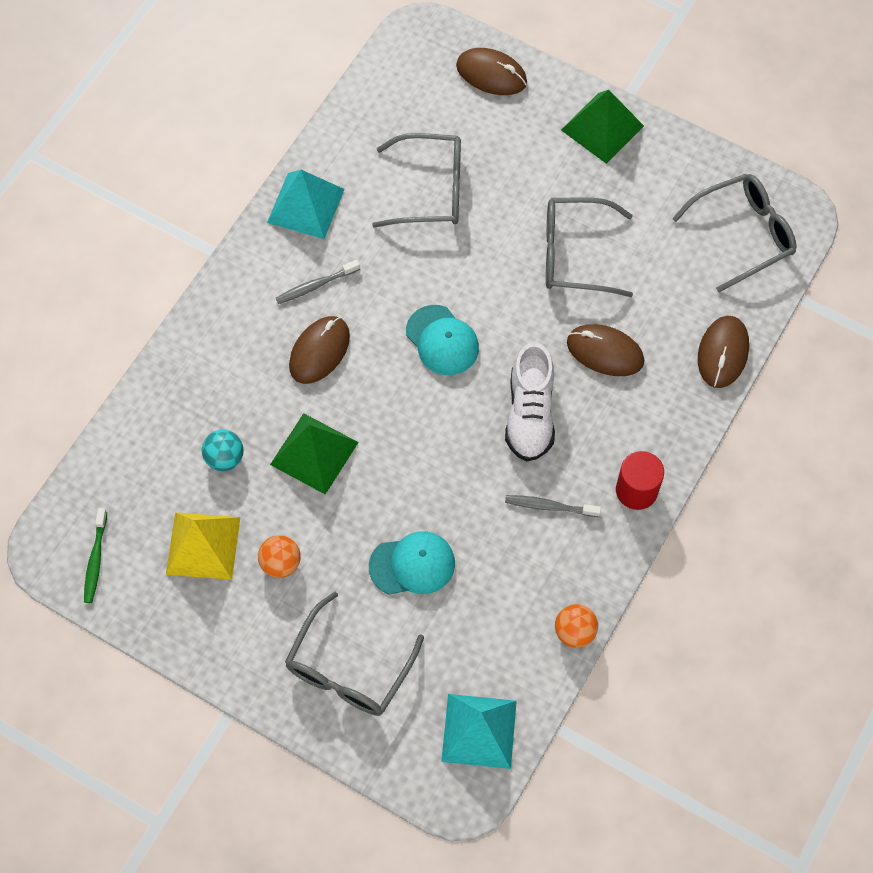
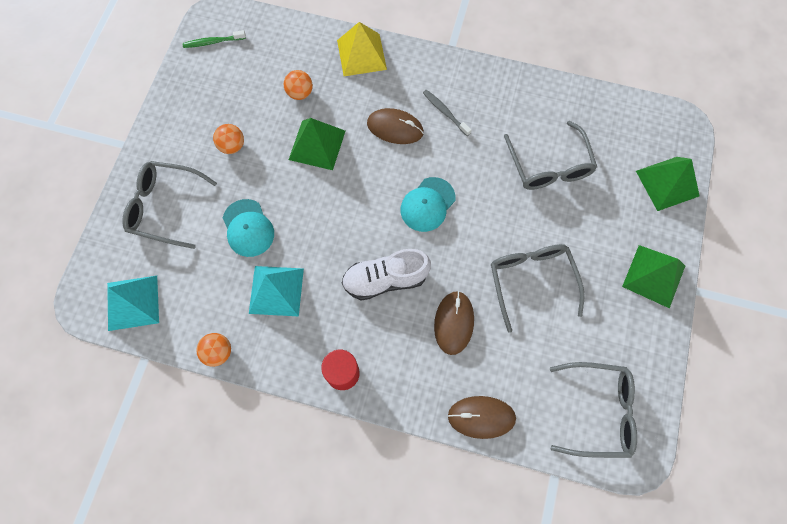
camera: 75 degrees right, 5 degrees up
yellow pyramid [166,512,240,580] -> yellow pyramid moved to [337,22,387,76]
turquoise ball [202,430,244,471] -> orange ball [283,70,313,100]
turquoise pyramid [267,170,345,239] -> turquoise pyramid moved to [249,266,304,316]
brown mouse [456,48,527,95] -> green pyramid [636,157,699,211]
grey toothbrush [505,495,601,517] -> none
grey glasses [672,174,797,292] -> grey glasses turned 45 degrees counterclockwise [550,362,637,458]

